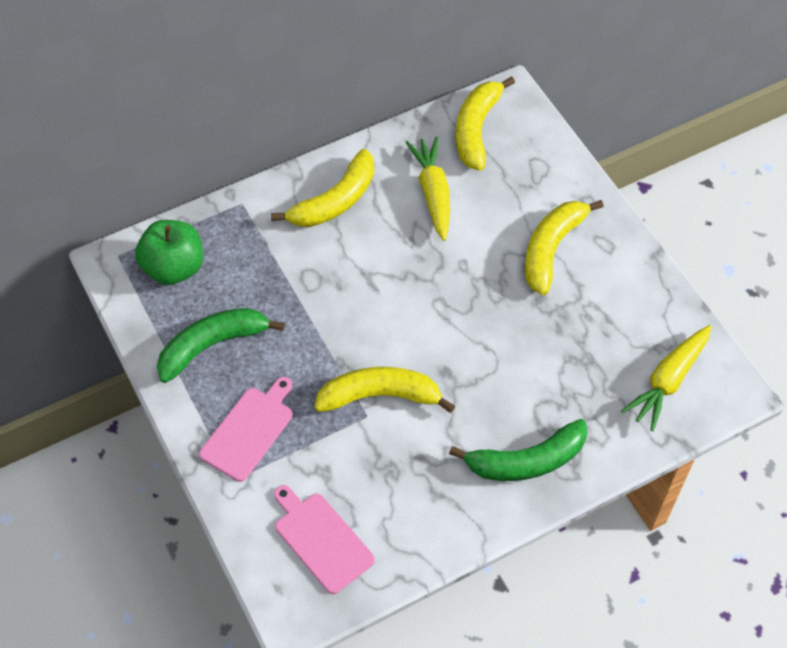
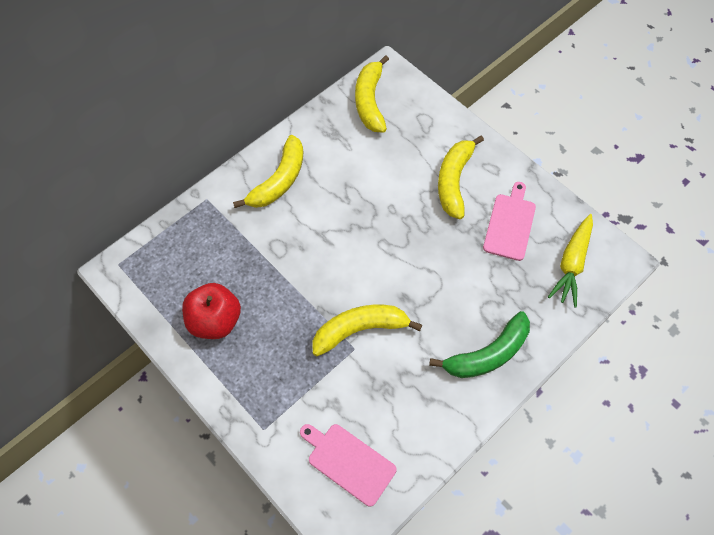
camera: 15 degrees left, 5 degrees up
green apple [135,220,203,285] -> none
green banana [157,308,285,383] -> red apple [182,283,241,339]
pink cutting board [199,377,293,482] -> pink cutting board moved to [483,182,536,261]
yellow carrot [405,137,450,241] -> none

